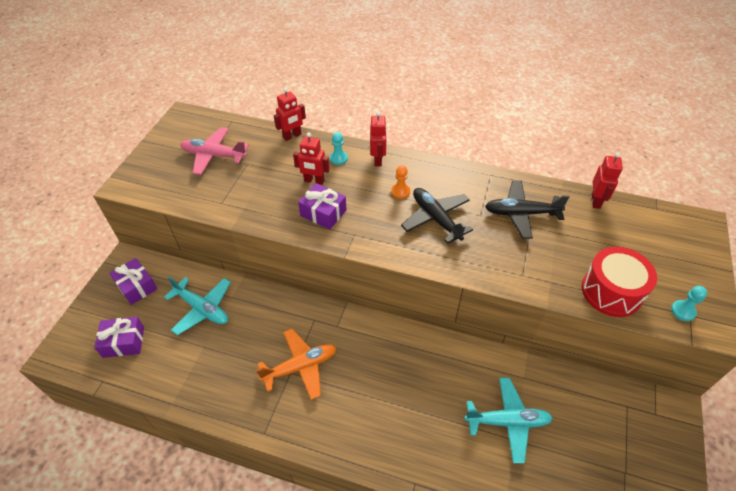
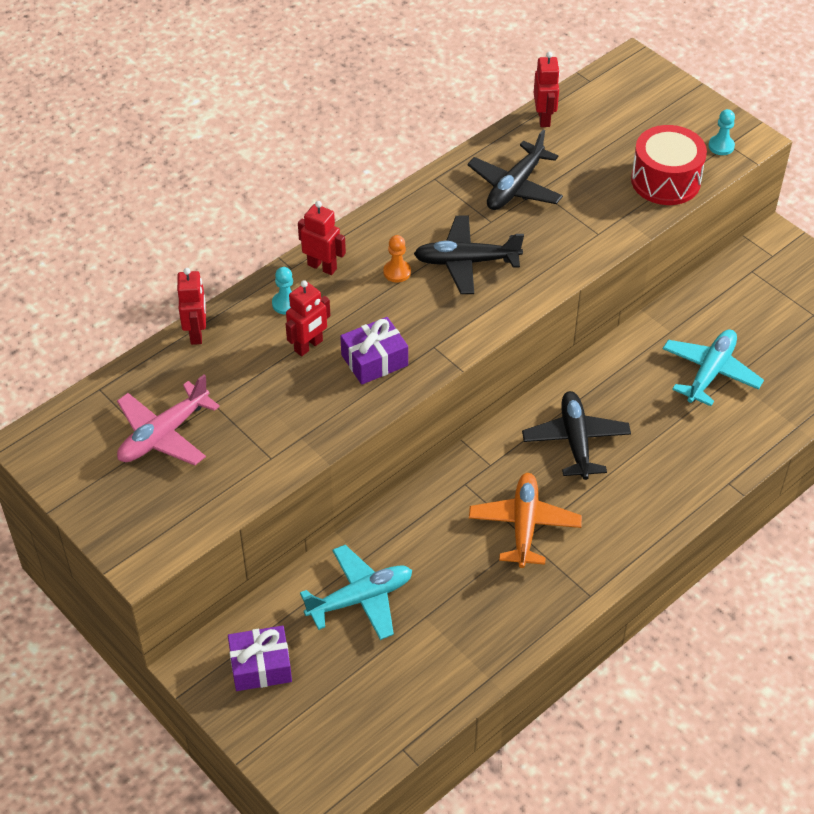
camera: 60 degrees left, 0 degrees up
purple gift [94,317,144,358] -> none
red robot [592,152,623,209] -> red robot turned 45 degrees clockwise [534,52,560,127]
none -> black plane [522,391,631,480]

